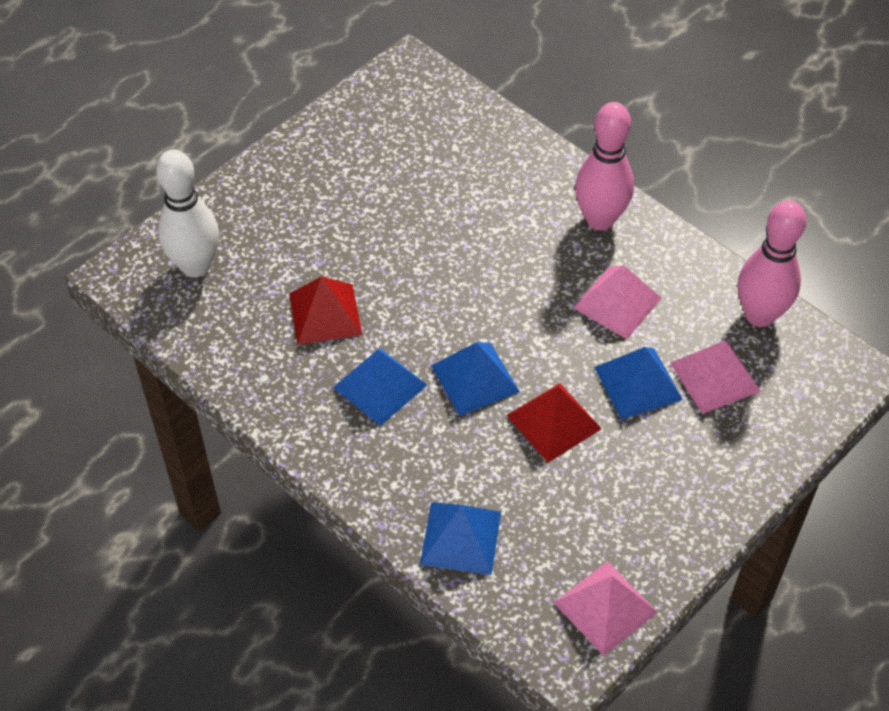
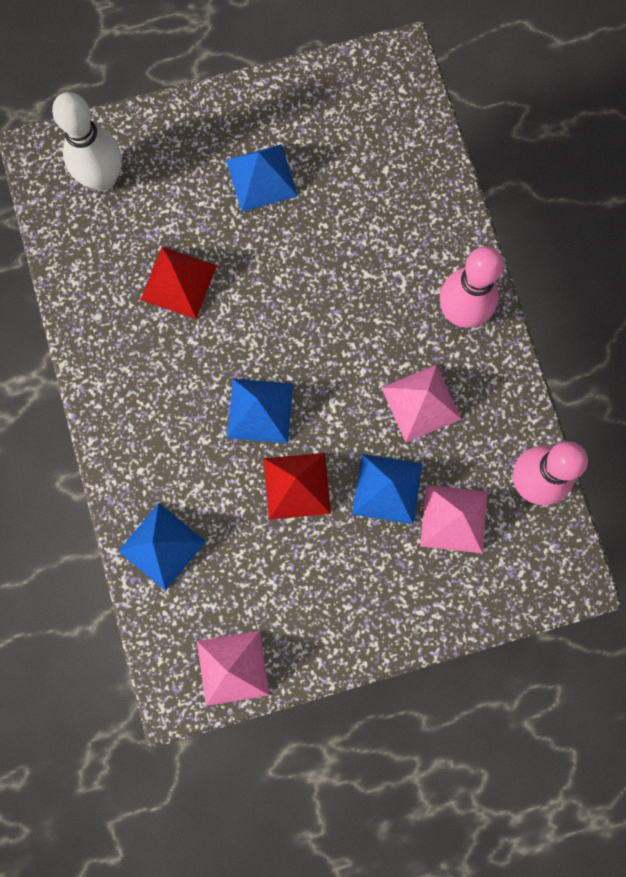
camera: 30 degrees right, 25 degrees up
blue pyramid [333,348,427,426] -> blue pyramid moved to [226,144,298,212]

